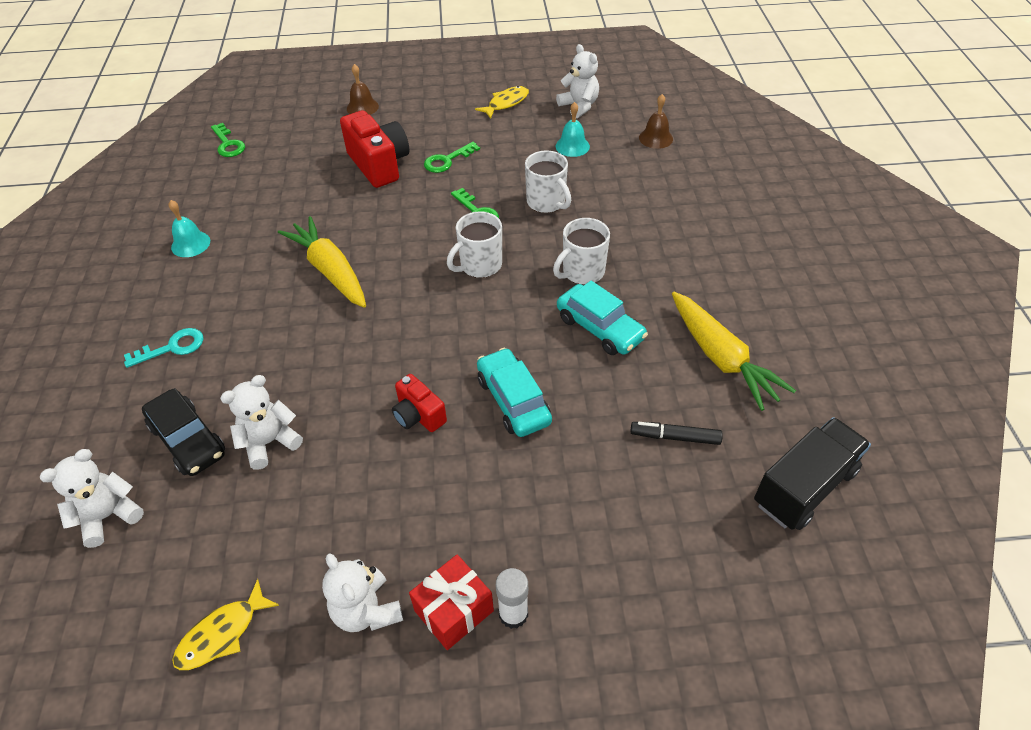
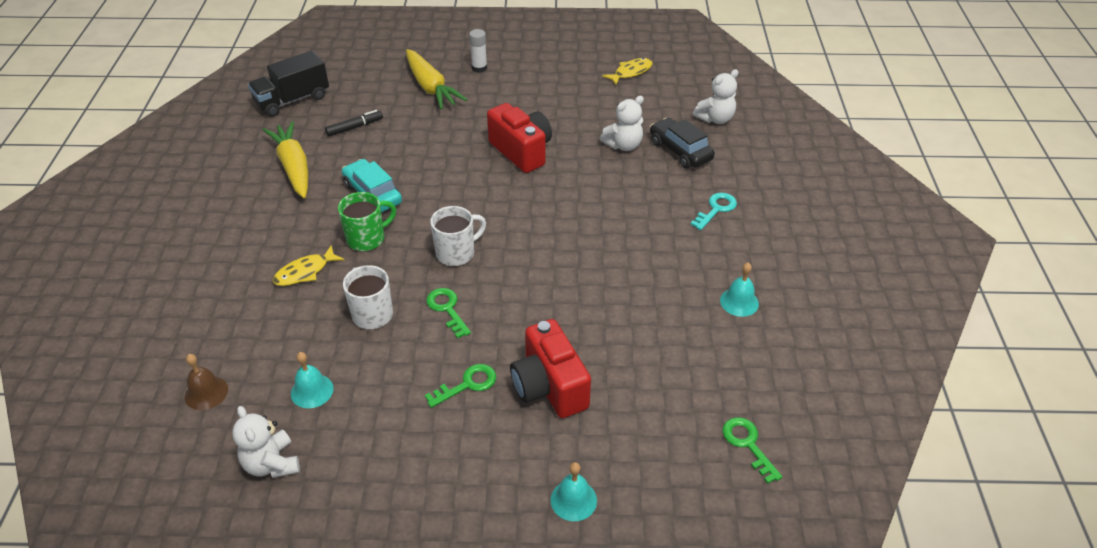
camera: 175 degrees left, 5 degrees down
turquoise key [124,328,204,368] -> turquoise key turned 150 degrees clockwise [690,193,737,230]
yellow carrot [278,216,366,308] -> yellow carrot moved to [406,49,468,110]
white teddy bear [322,553,403,632] -> none
brown bell [347,64,379,115] -> turquoise bell [551,462,597,521]
red camera [392,374,447,432] -> red camera [487,103,552,173], size x1.74
red gift [409,554,494,650] -> none
yellow fish [475,86,529,119] -> yellow fish moved to [273,245,344,286]
turquoise car [477,348,552,437] -> none
white mug [553,218,610,285] -> green mug [338,192,396,251]
black marker [631,422,723,445] -> black marker turned 45 degrees counterclockwise [325,110,383,136]

